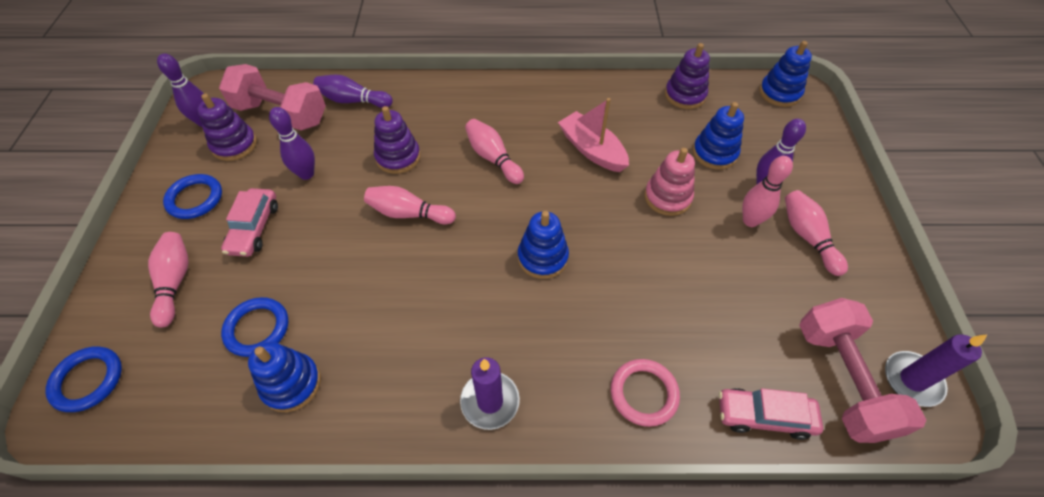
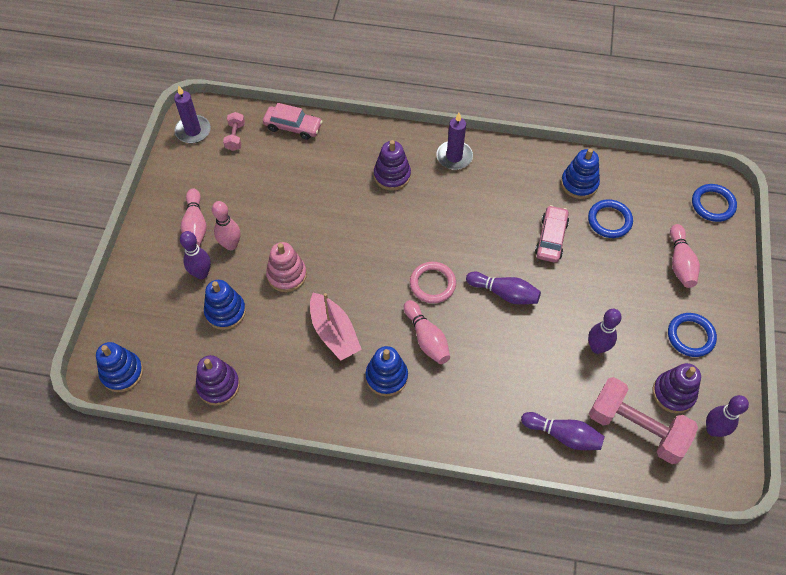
camera: 170 degrees left, 5 degrees up
pink car [221,188,278,257] -> pink car moved to [535,205,569,263]
pink bowling pin [364,186,456,224] -> purple bowling pin [466,272,541,305]
purple stacking toy [374,106,420,174] -> purple stacking toy moved to [374,140,411,191]
blue stacking toy [518,211,569,279] -> blue stacking toy moved to [365,346,408,396]
pink ring [611,359,680,427] -> pink ring moved to [410,262,456,303]
pink dumbbell [799,298,926,443] -> pink dumbbell [223,112,245,151], size x0.47

